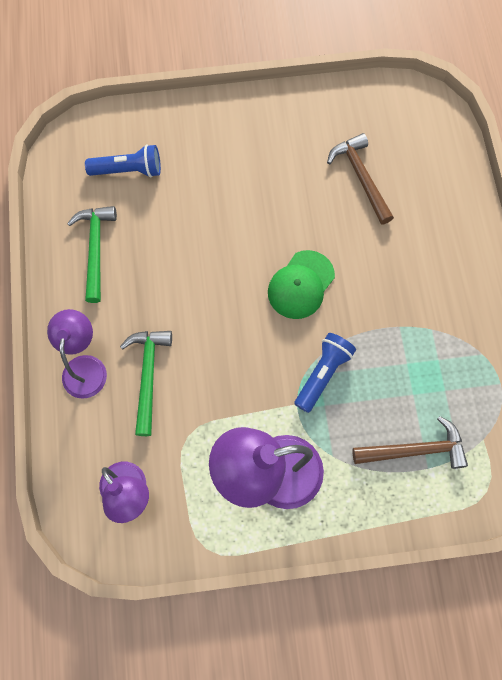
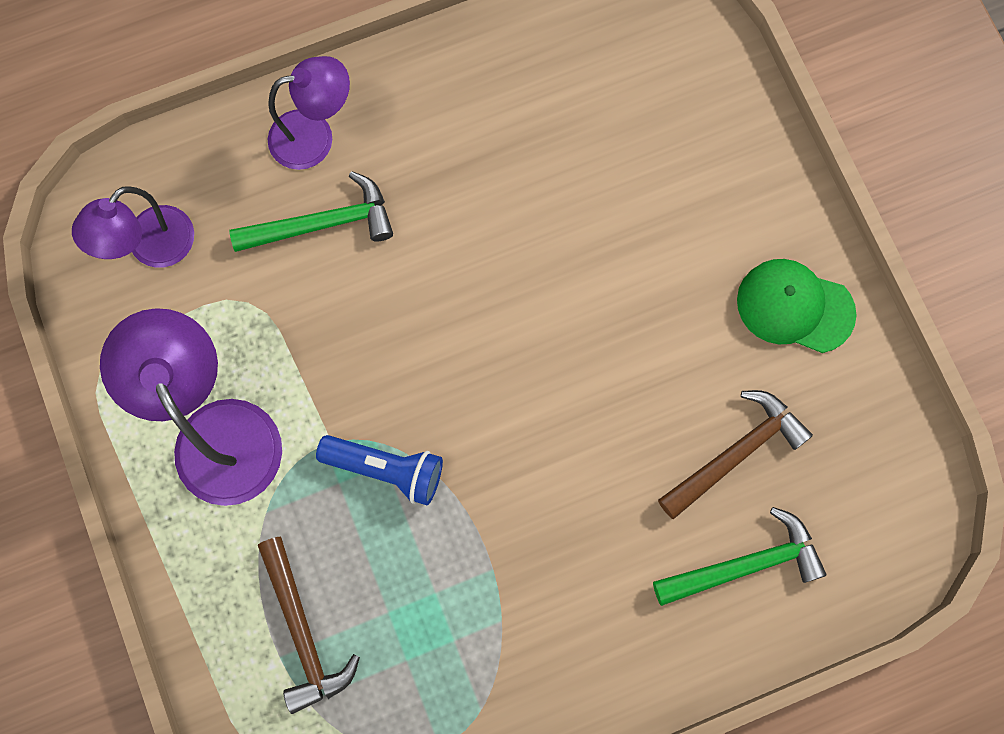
camera: 75 degrees right, 5 degrees up
green hammer [67,206,117,303] -> green hammer moved to [653,507,826,606]
blue flashlight [85,144,161,178] -> none
green cap [268,250,335,319] -> green cap moved to [737,259,857,353]

